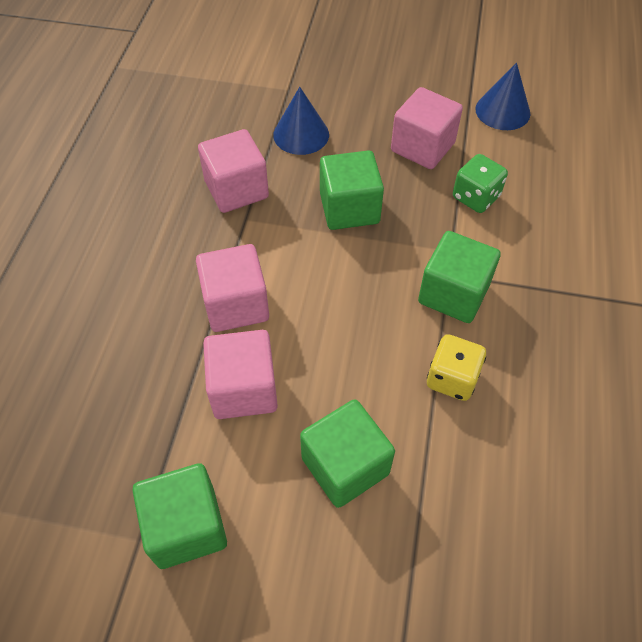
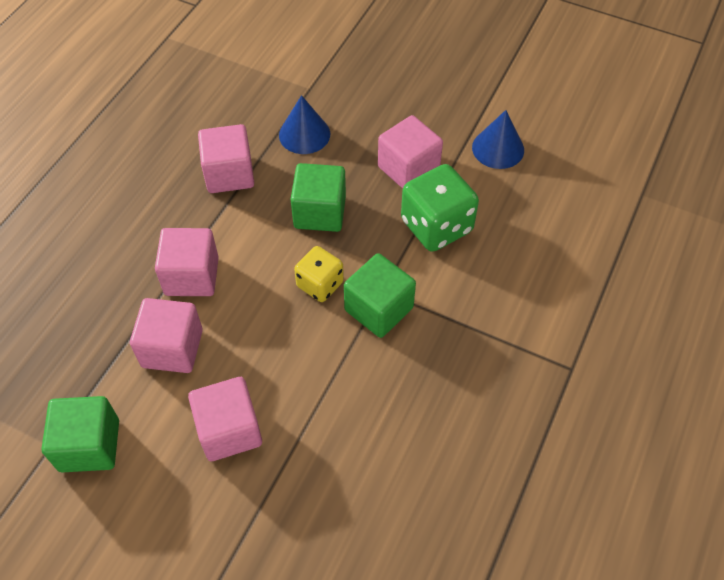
camera: 15 degrees right, 0 degrees up
green cube [300,399,395,508] -> pink cube [188,377,262,461]
yellow dice [427,334,486,401] -> yellow dice moved to [294,246,344,302]
green dice [453,154,508,213] -> green dice [401,164,479,252], size x1.61

